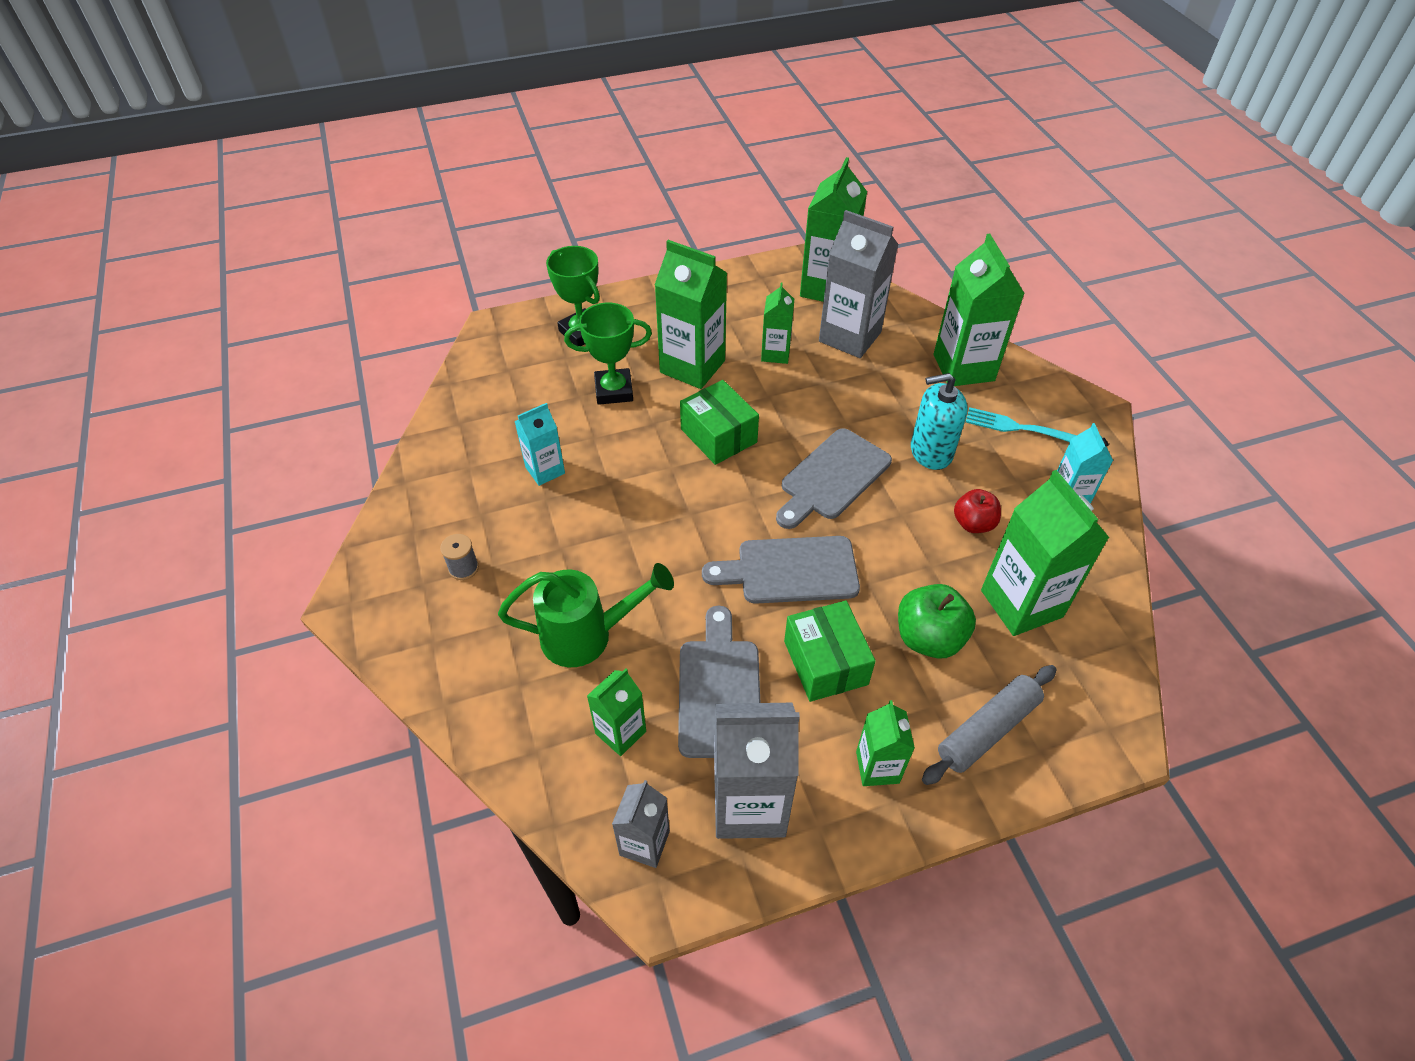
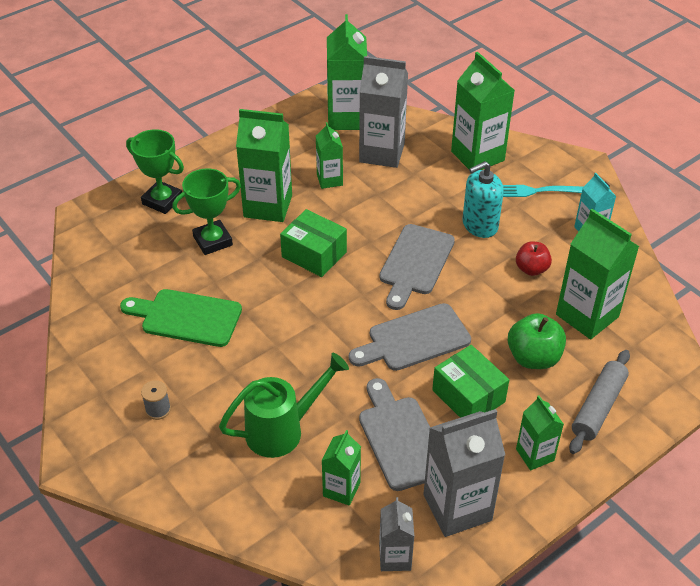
camera: 20 degrees left, 5 degrees down
turquoise carton [514,403,565,486] -> green cutting board [120,289,242,347]

